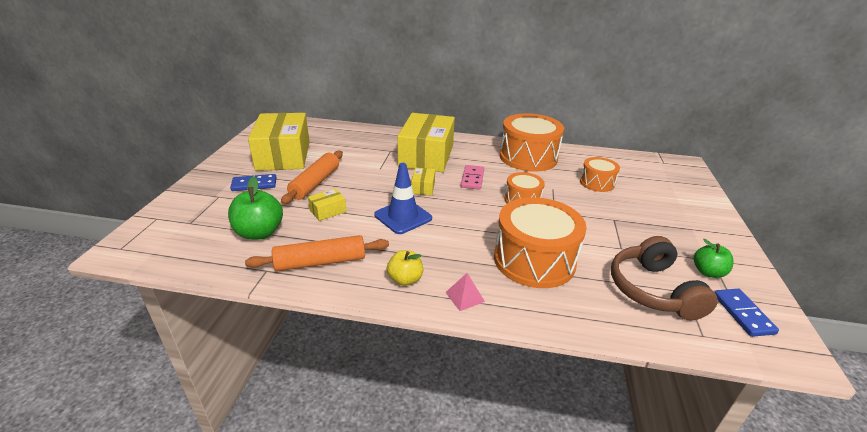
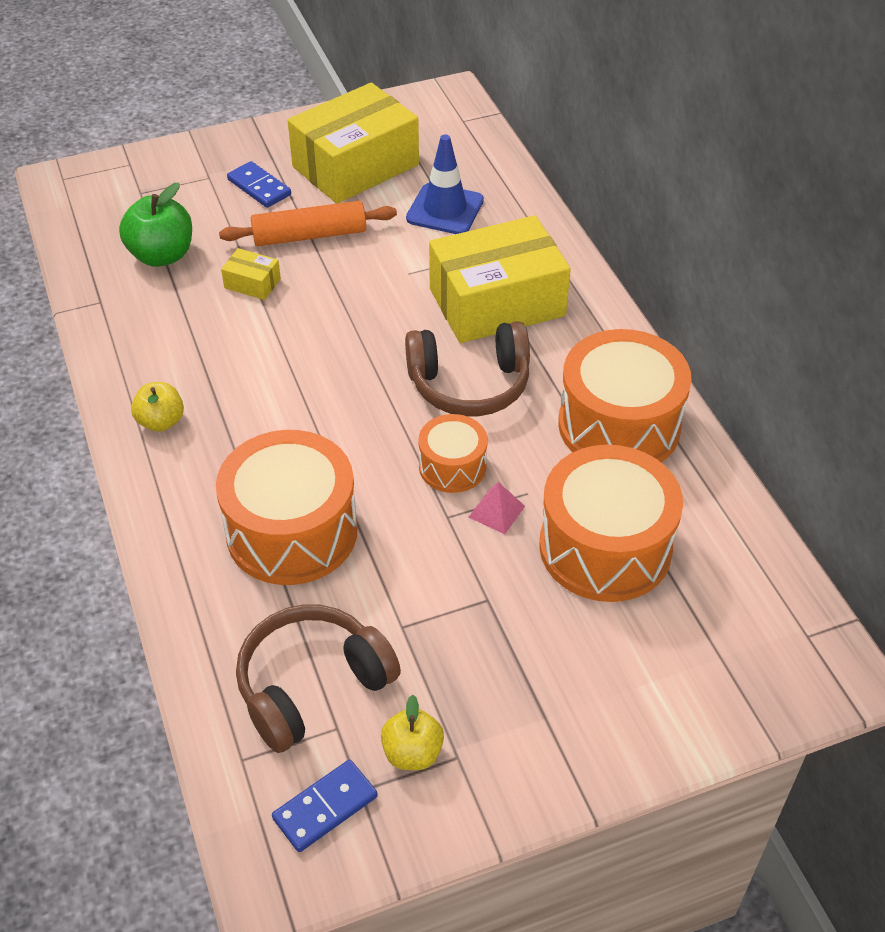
camera: 60 degrees right, 15 degrees up
orange rolling pin [245,235,389,271] -> none
blue traffic cone [374,163,432,234] -> blue traffic cone moved to [406,134,484,234]
yellow box [411,168,435,196] -> none
pink pyramid [445,273,485,311] -> pink pyramid moved to [469,482,525,534]
pink domino [461,165,484,190] -> brown headphones [405,321,530,416]
orange drum [580,157,620,192] -> orange drum [539,445,683,602], size x1.86
green apple [694,239,733,278] -> yellow apple [381,695,444,770]

